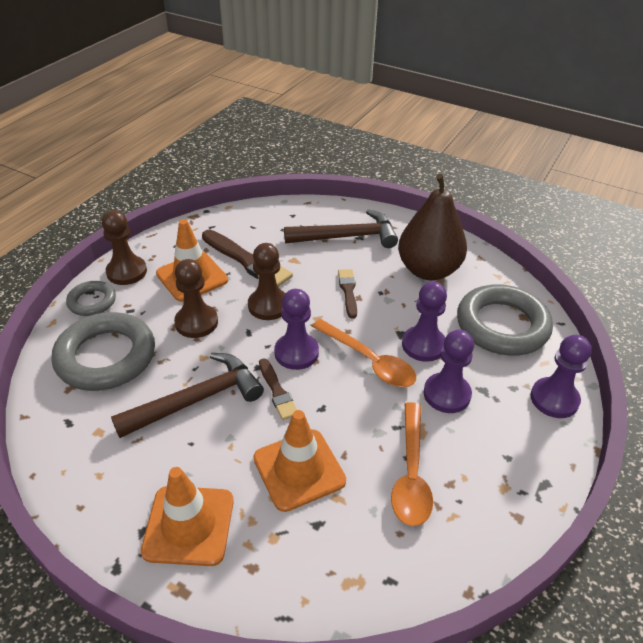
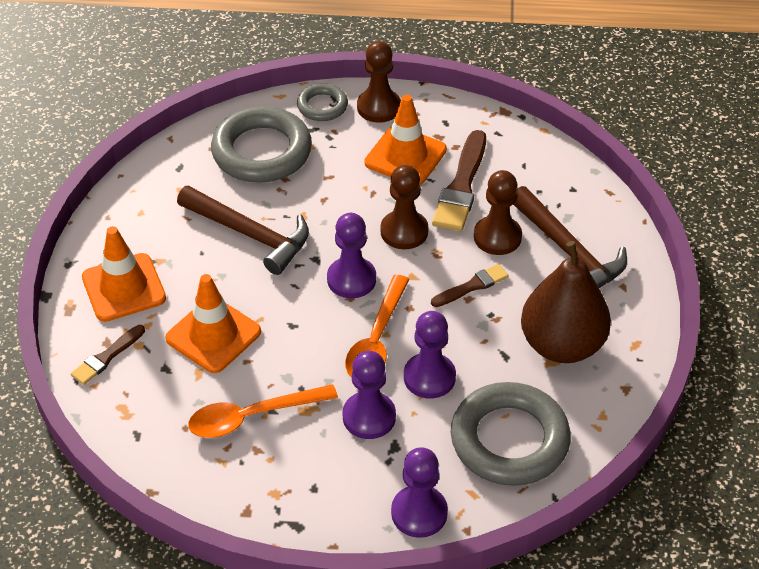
camera: 65 degrees right, 5 degrees up
brown pawn [174,259,218,338] -> brown pawn moved to [474,170,522,255]
brown brush [259,358,297,420] -> brown brush moved to [71,325,145,385]

